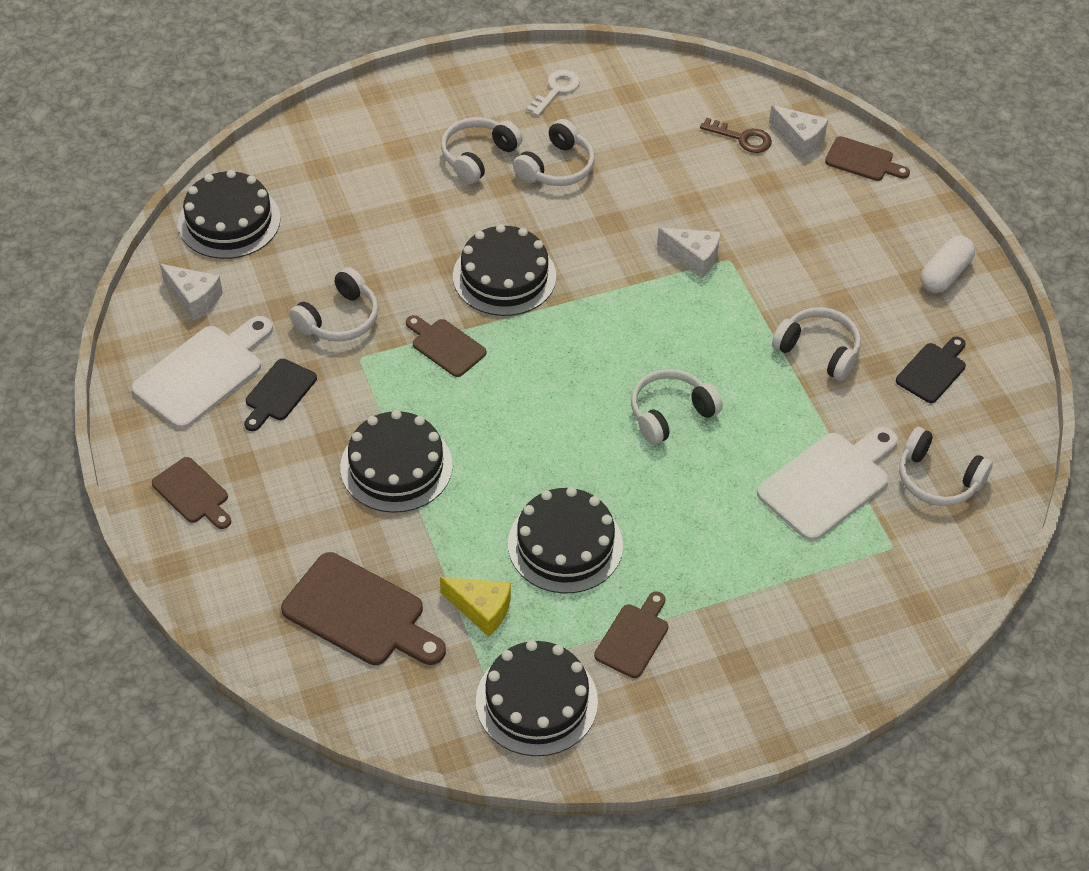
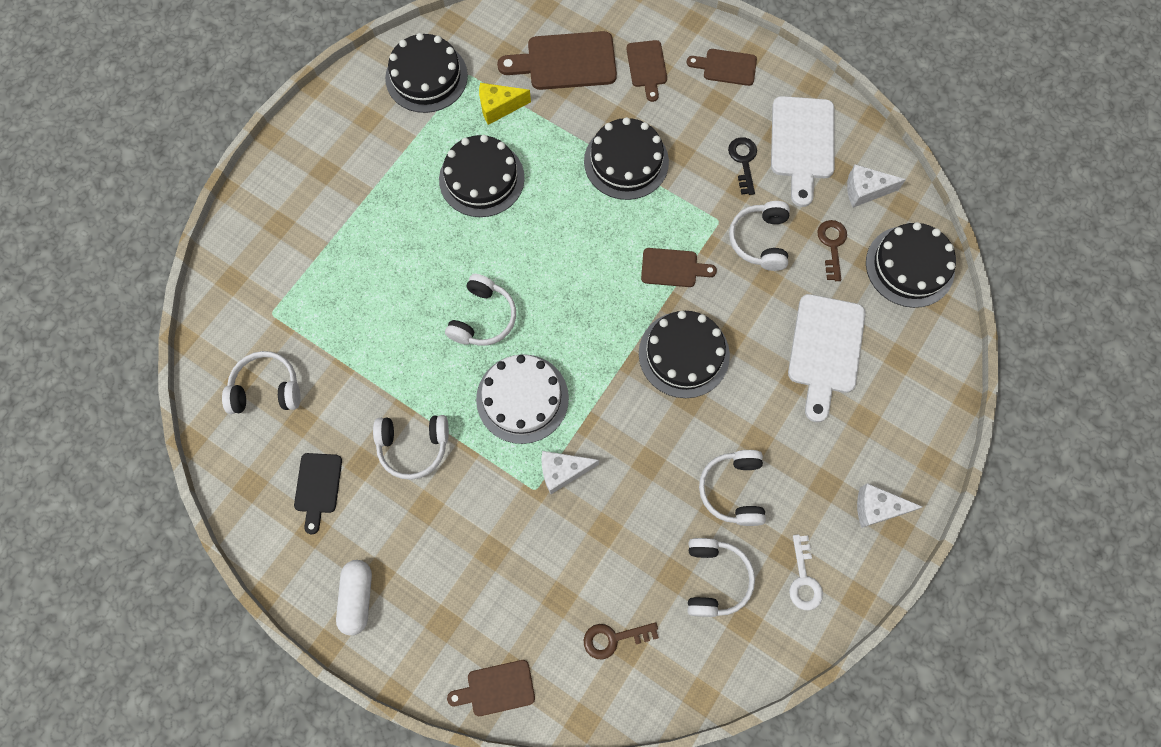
camera: 145 degrees right, 20 degrees up
black cutting board [244,359,317,431] -> black key [728,137,757,195]
white headphones [441,117,522,184] -> white headphones moved to [687,538,755,617]
brown cutting board [594,592,668,678] -> brown cutting board moved to [627,40,667,102]
white cutting board [757,427,898,541] -> white cutting board moved to [788,294,866,422]
white cheese [769,105,828,159] -> white cheese moved to [857,483,922,528]
none -> white cake [476,354,569,444]
none -> brown key [817,220,847,281]

